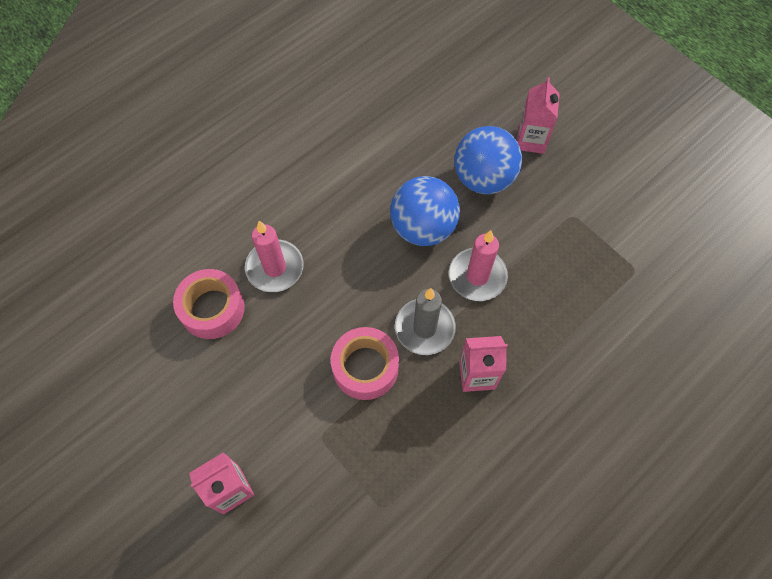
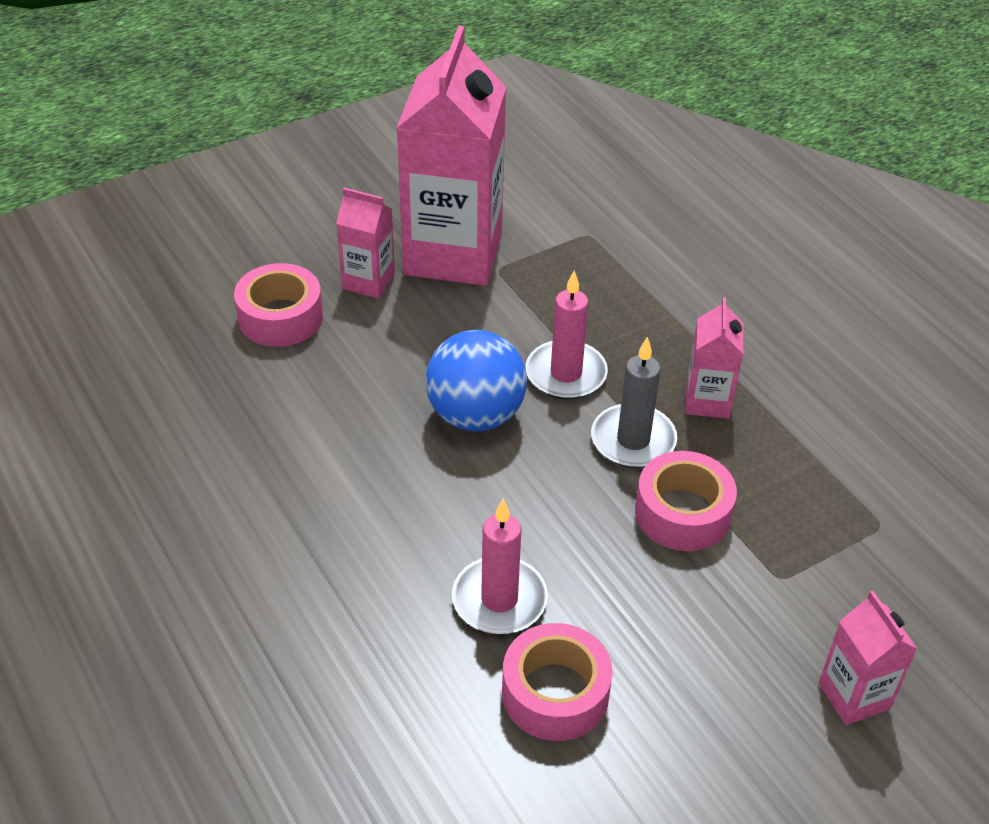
camera: 80 degrees left, 20 degrees down
blue ball [454,126,522,194] -> none
none -> pink tape [234,263,323,347]
none -> pink carton [397,26,506,286]

